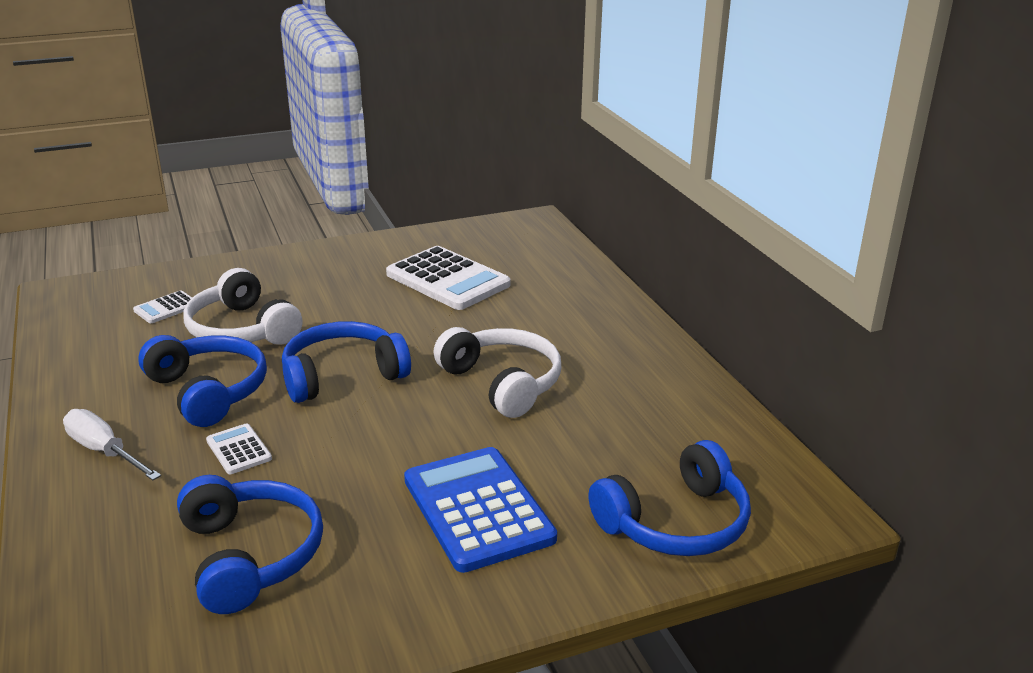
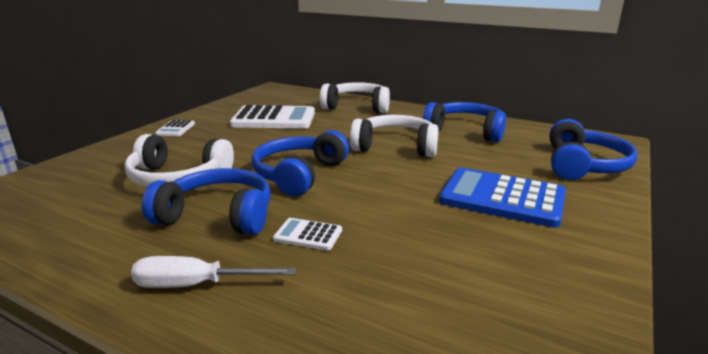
camera: 40 degrees left, 5 degrees down
white calculator [133,291,192,323] -> white calculator moved to [155,120,195,136]
blue headphones [177,475,323,614] -> blue headphones moved to [423,102,506,142]
none -> white headphones [320,82,390,113]

